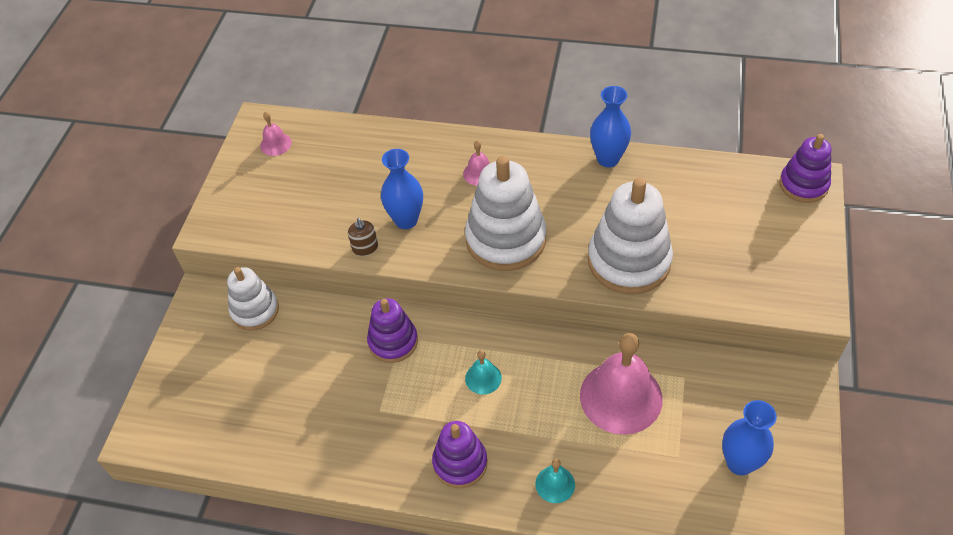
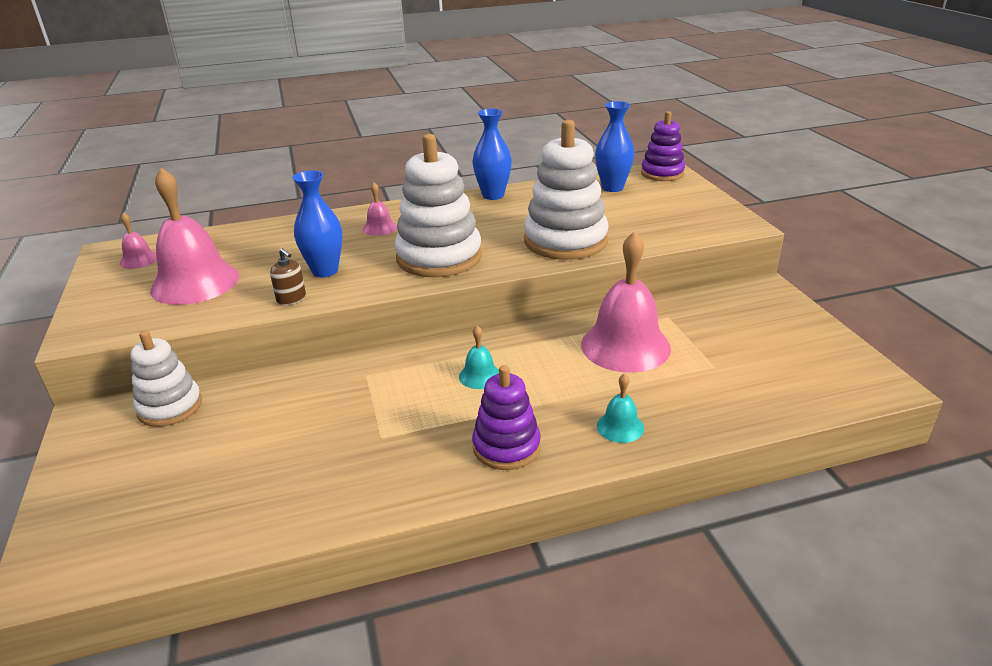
camera: 30 degrees left, 20 degrees down
purple stacking toy [367,298,418,363] -> none
blue vase [722,400,777,475] -> blue vase moved to [595,101,635,192]
none -> pink bell [150,168,239,305]

